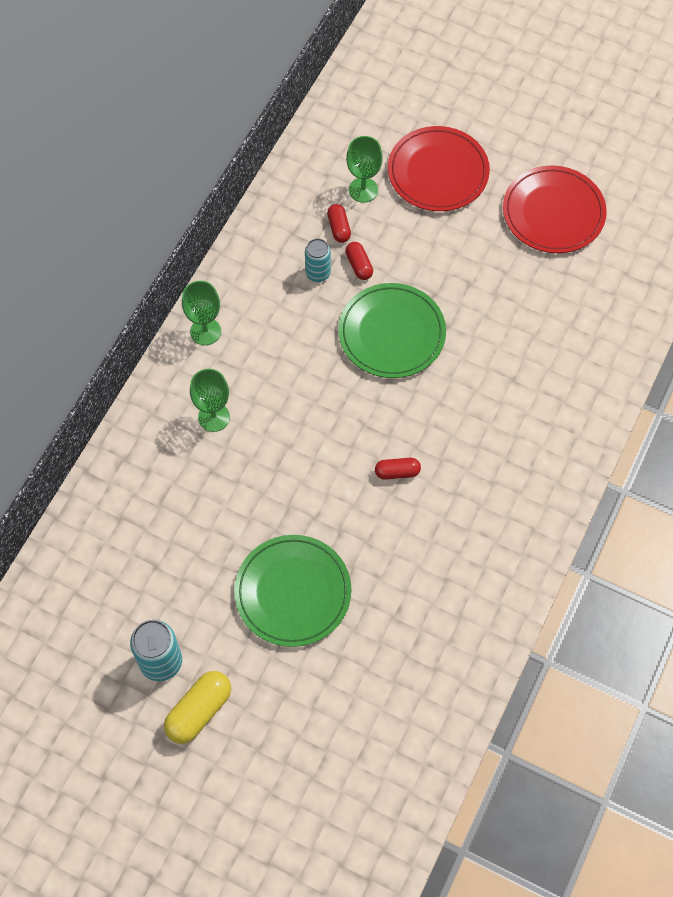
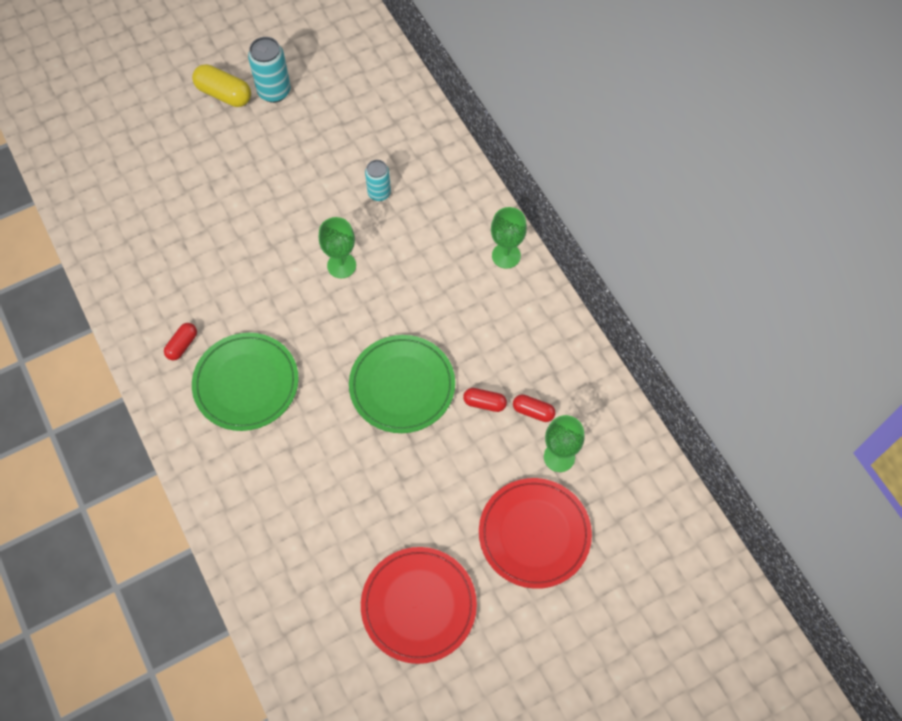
camera: 125 degrees right, 0 degrees up
yellow capsule [164,671,231,744] -> yellow capsule turned 45 degrees counterclockwise [192,64,251,107]
green goblet [190,369,230,432] -> green goblet moved to [319,217,356,278]
green plate [234,535,351,647] -> green plate moved to [192,333,299,431]
turquoise can [305,238,331,282] -> turquoise can moved to [365,160,391,201]
red capsule [375,458,421,480] -> red capsule moved to [164,323,197,360]

